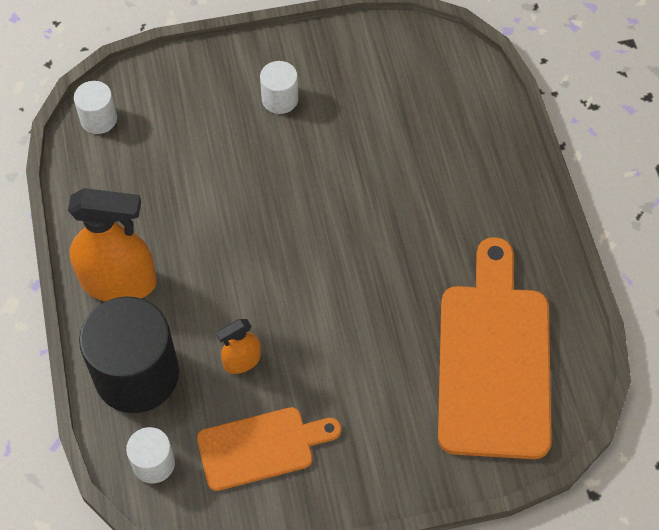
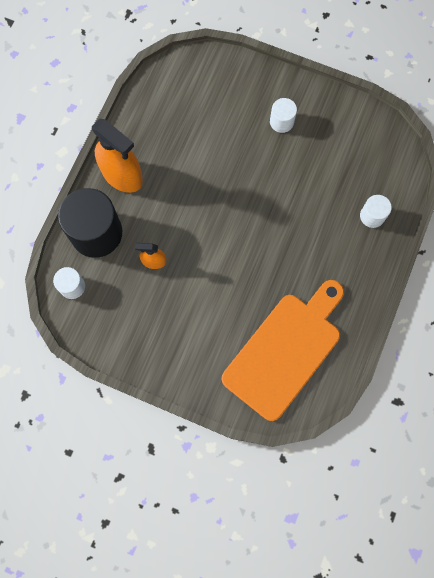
camera: 35 degrees right, 15 degrees up
white cylinder [74,81,117,134] -> white cylinder moved to [360,195,392,228]
orange cutting board [197,407,341,491] -> none

